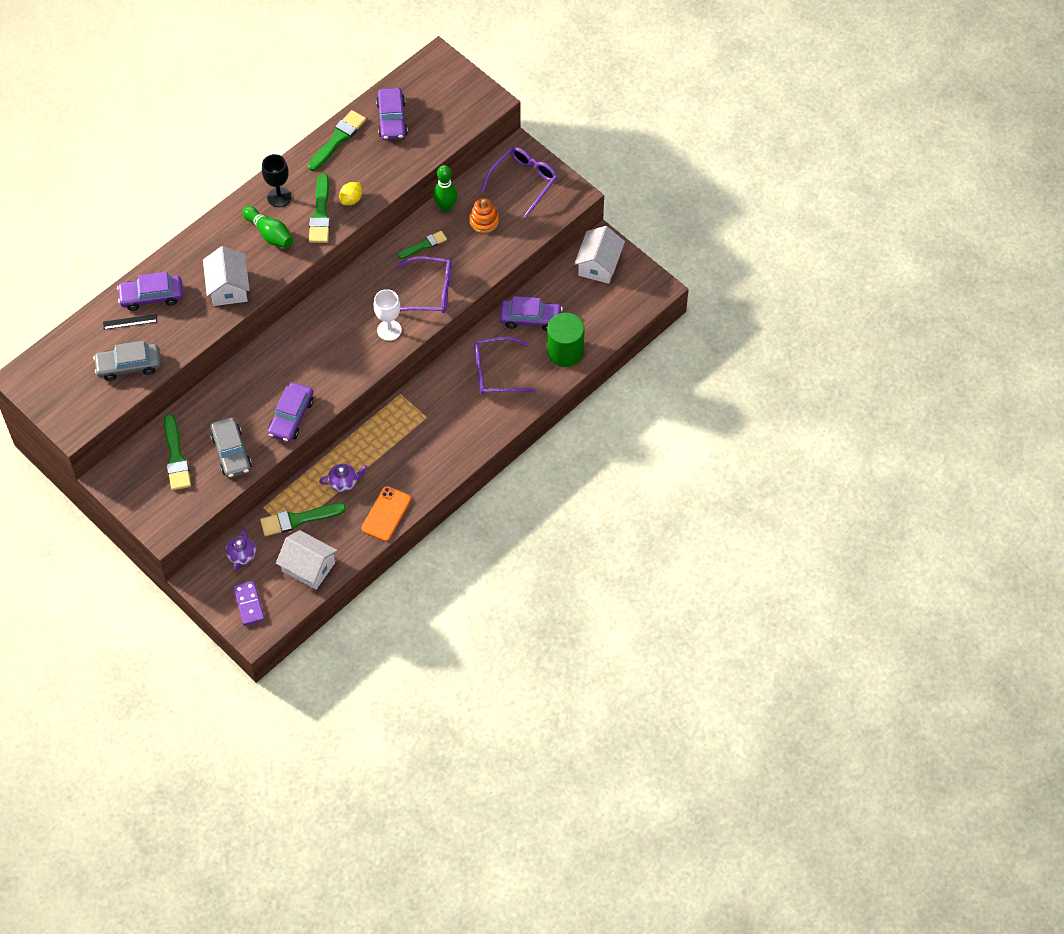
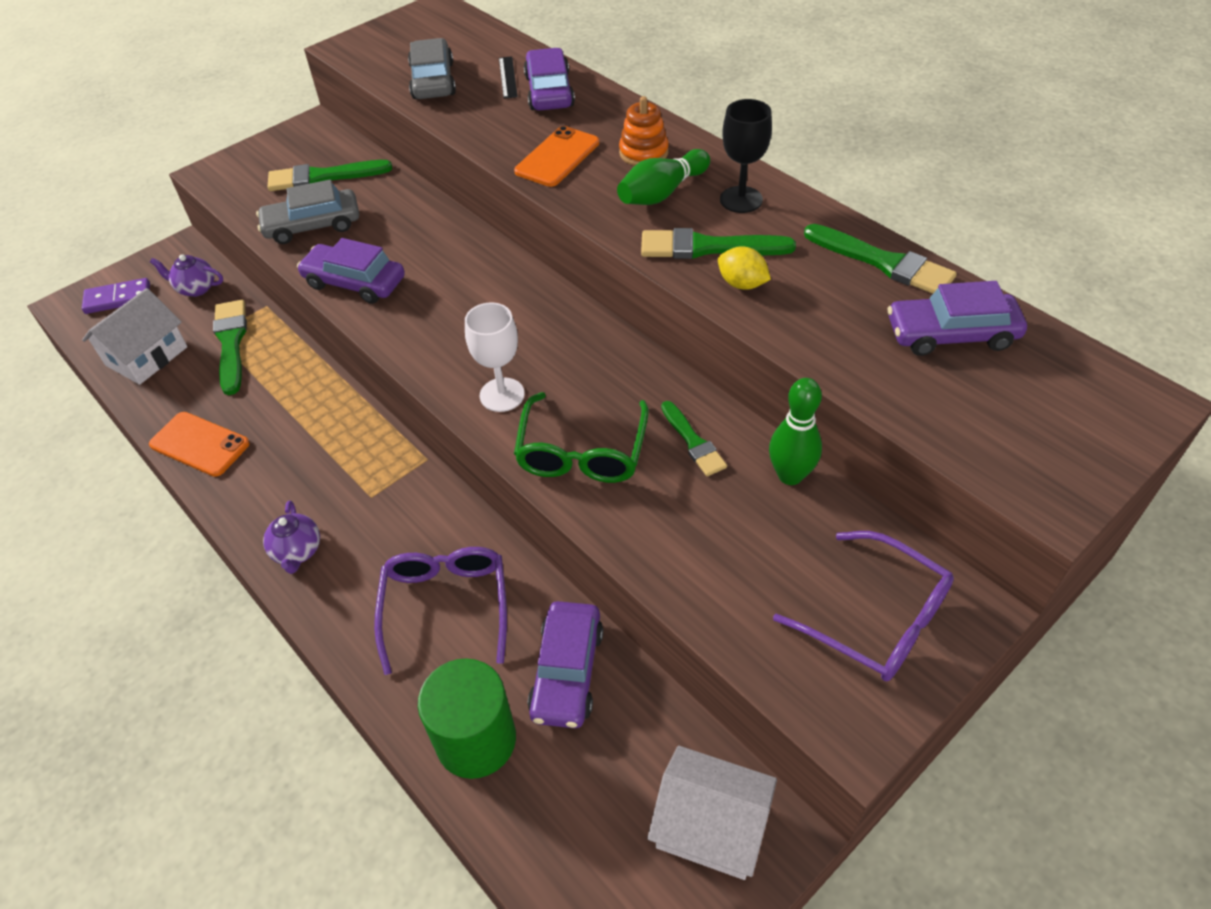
camera: 95 degrees right, 10 degrees down
white house [203,246,250,306] -> orange phone [514,126,599,187]
purple teapot [319,464,367,492] -> purple teapot moved to [263,500,320,574]
purple glasses [398,257,452,313] -> green glasses [514,392,649,483]
orange stacking toy [469,198,499,233] -> orange stacking toy moved to [619,96,669,166]

